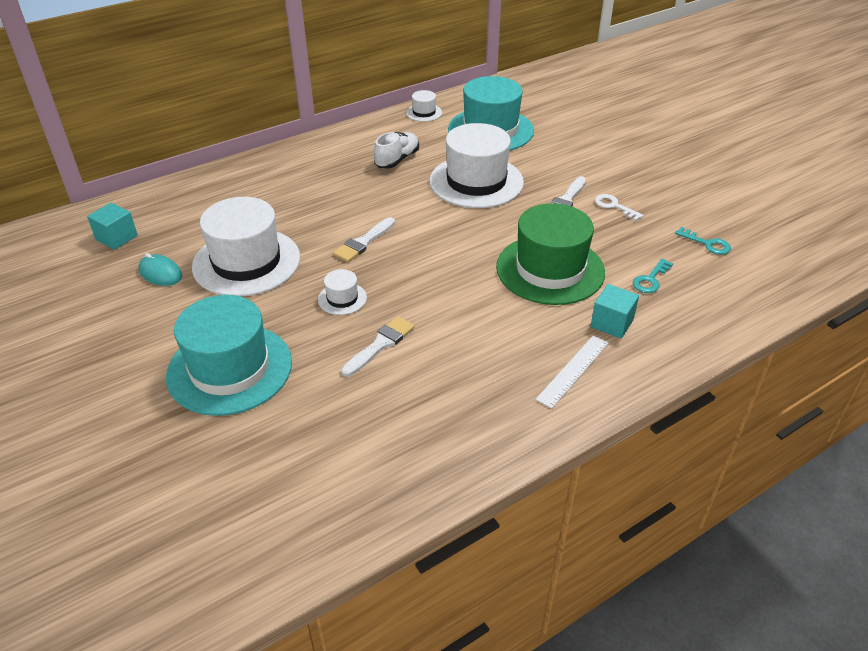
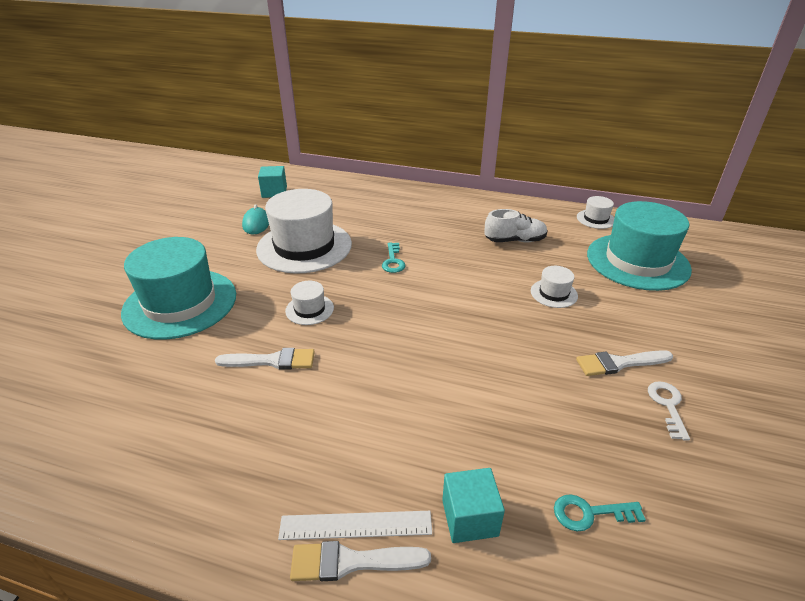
camera: 50 degrees right, 5 degrees down
white brush [333,217,395,262] -> white brush moved to [290,541,431,581]
white hat [430,123,524,208] -> white hat [531,266,578,308], size x0.43
green hat [496,203,605,305] -> none
turquoise key [675,227,731,255] -> turquoise key moved to [382,242,405,273]

